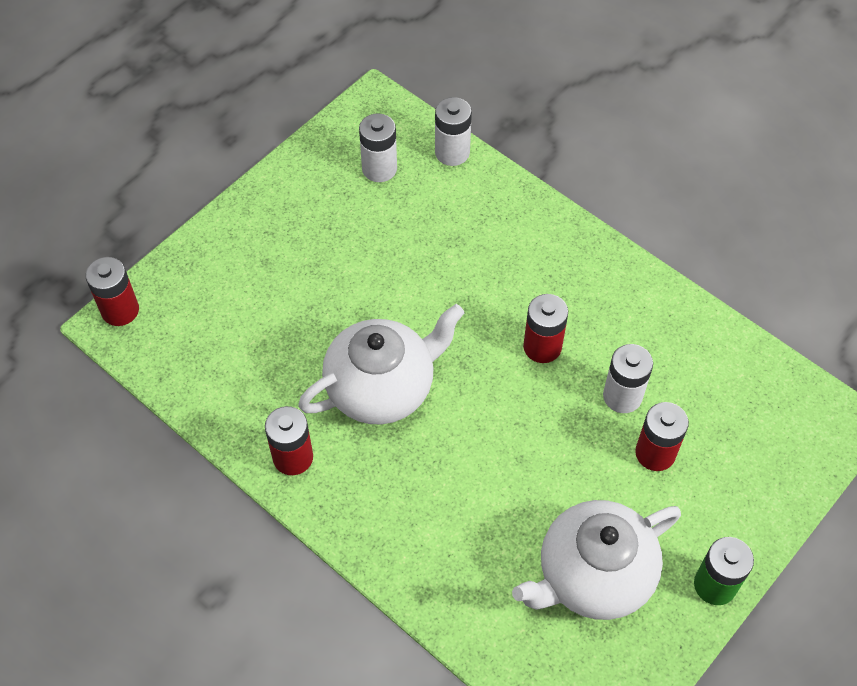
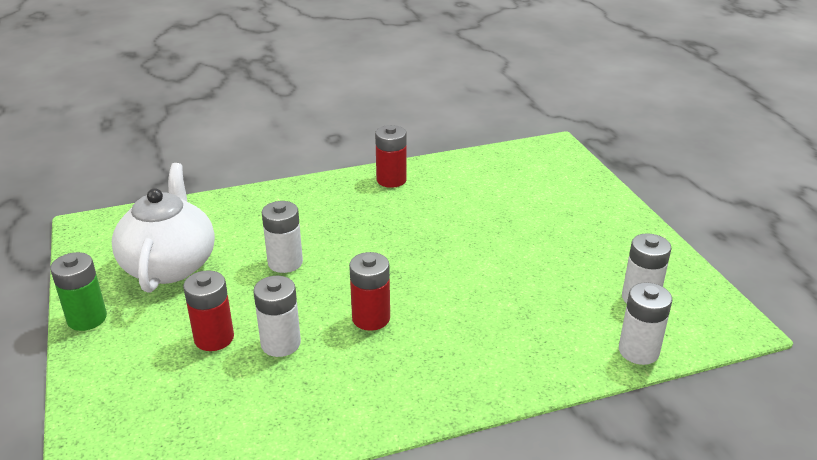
camera: 120 degrees right, 25 degrees down
red battery [85,257,139,326] -> none
white teapot [298,304,464,424] -> none
none -> white battery [262,201,303,273]

